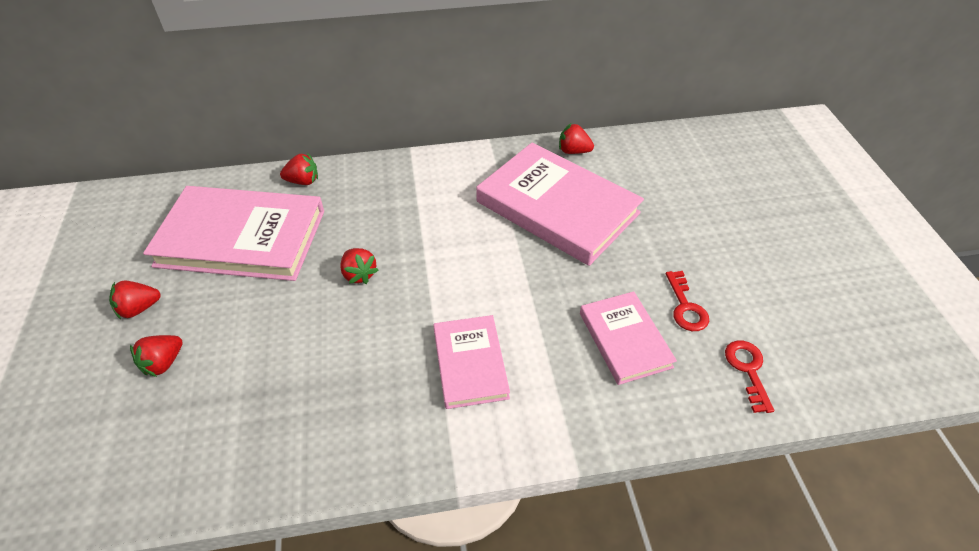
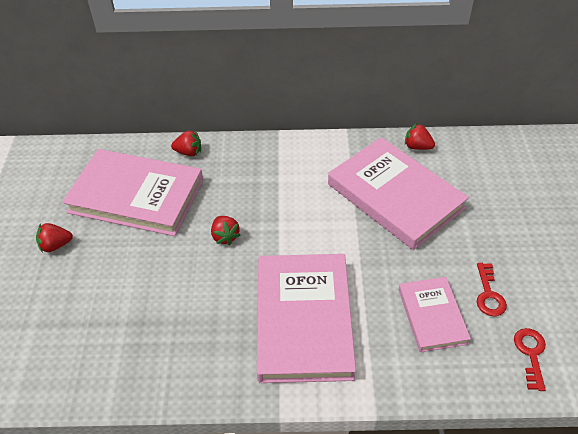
camera: 10 degrees right, 0 degrees up
red strawberry [130,335,183,377] -> none
pink book [433,315,510,409] -> pink book [257,254,356,383], size x1.82

